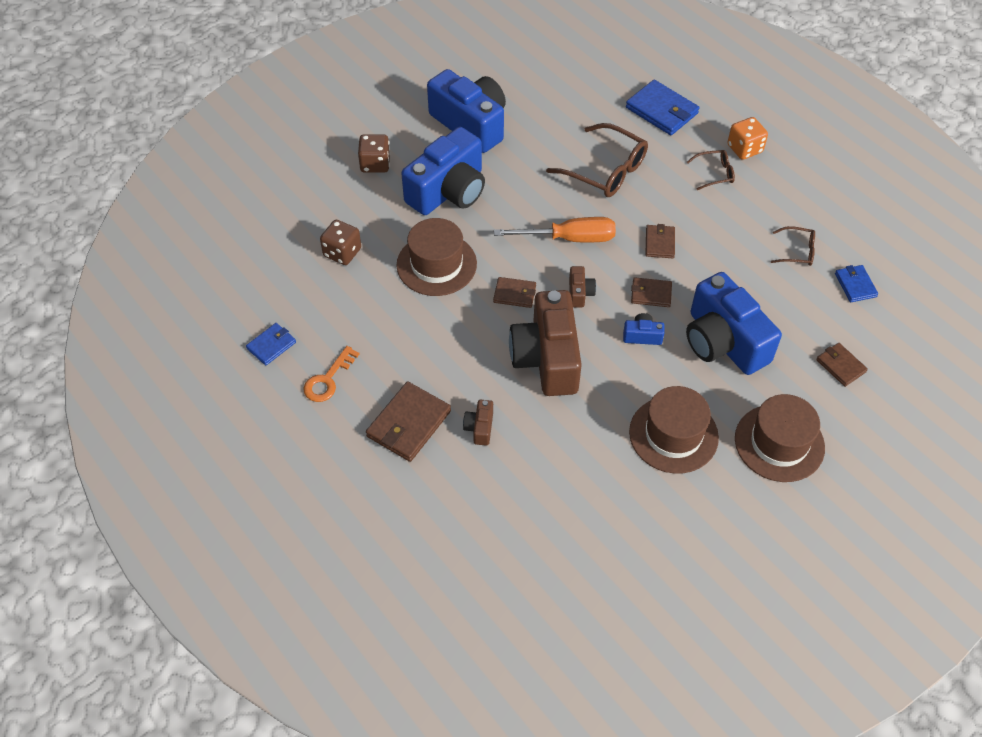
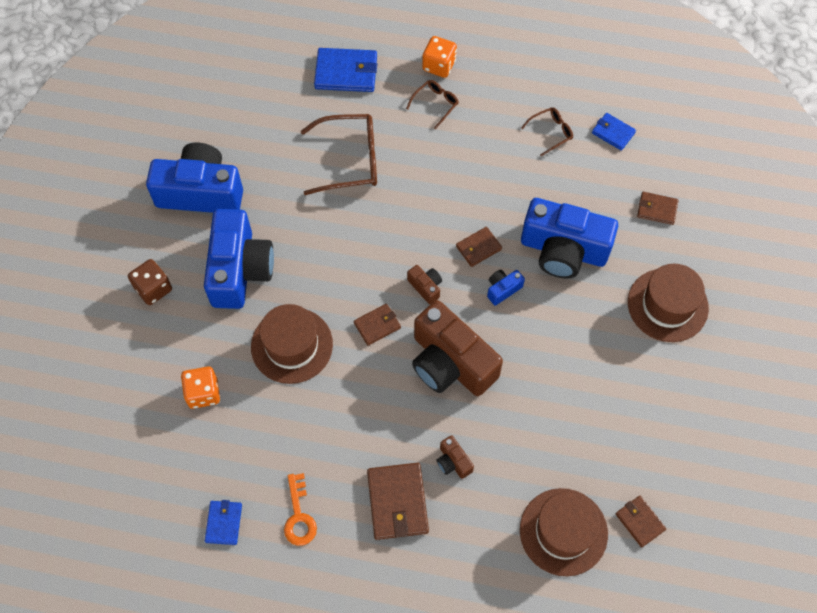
camera: 40 degrees left, 10 degrees up
brown dice [320,220,361,265] -> orange dice [181,367,220,409]
orange screwdriver [494,217,616,242] -> none
brown hat [629,386,719,474] -> brown hat moved to [520,488,608,576]
brown wallet [645,224,675,258] -> brown wallet moved to [616,496,666,547]

